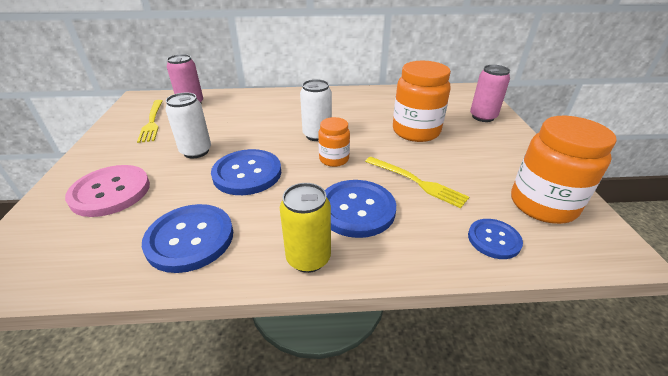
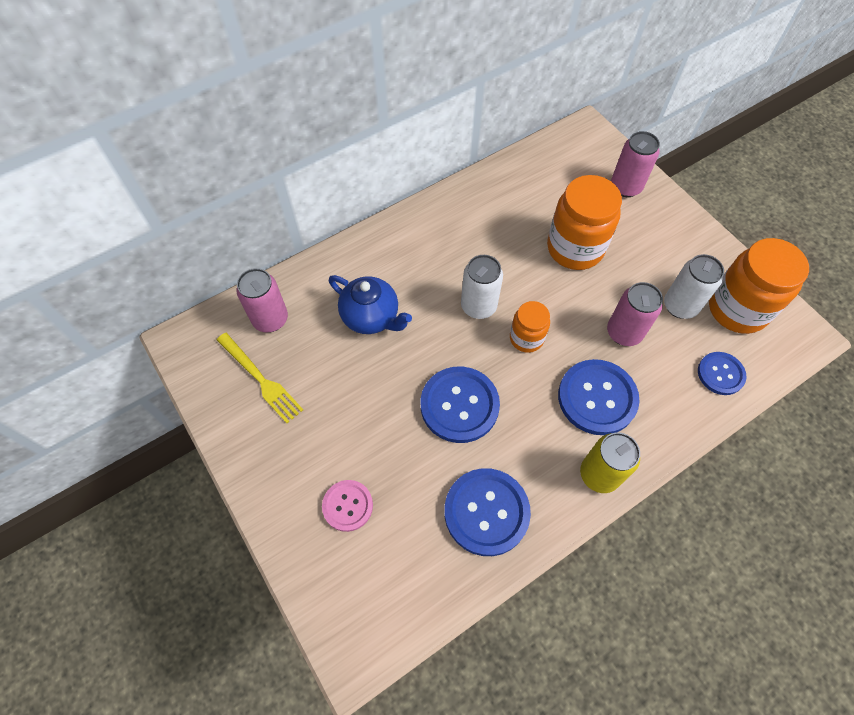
camera: 30 degrees left, 25 degrees up
pink button [65,165,150,217] -> pink button [322,480,373,532], size x0.59
white can [165,93,211,158] -> white can moved to [664,254,724,319]
yellow fork [365,157,469,208] -> pink can [607,282,663,346]
none -> blue teapot [329,275,412,334]

